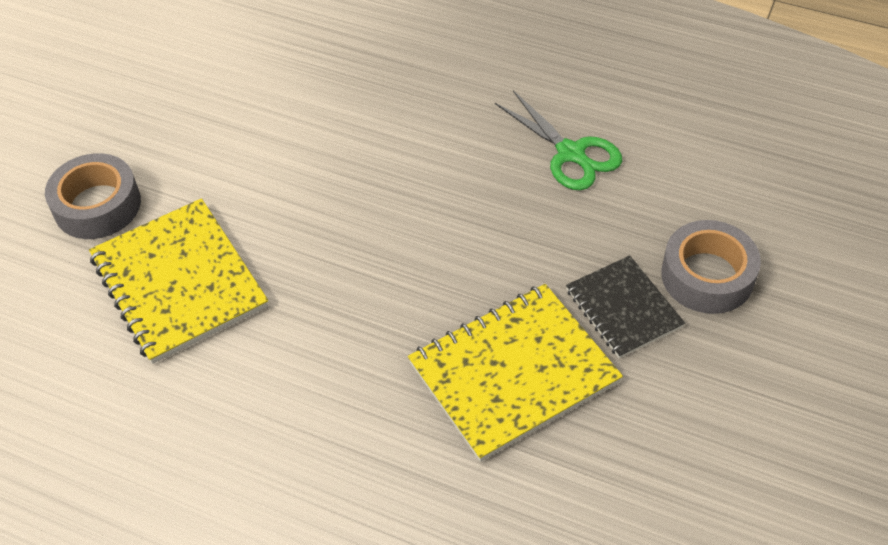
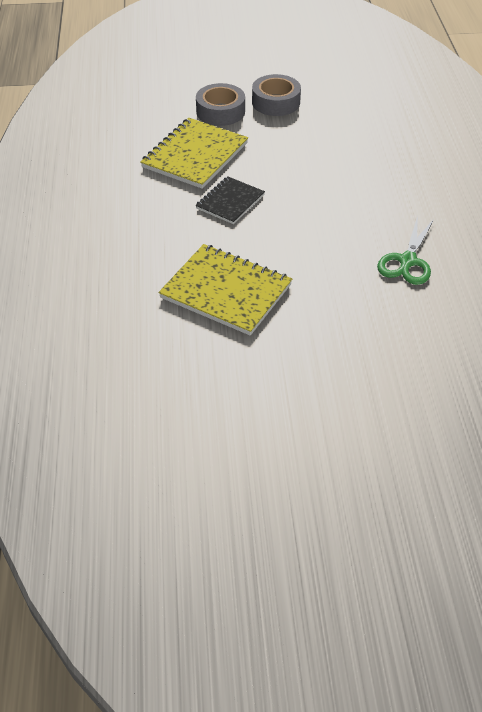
camera: 60 degrees right, 5 degrees down
black notebook [566,255,685,358] -> black notebook moved to [195,176,265,224]
grey tape [661,220,761,314] -> grey tape moved to [252,74,301,116]

